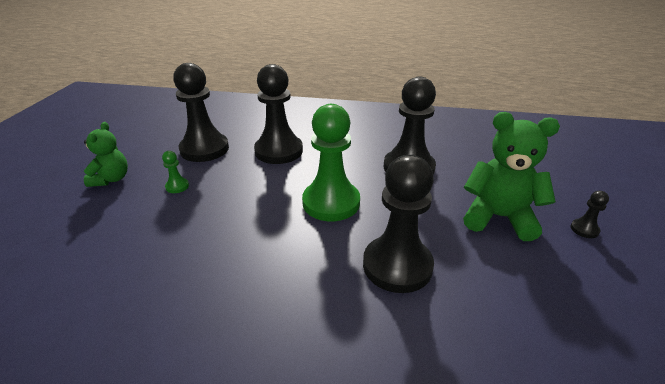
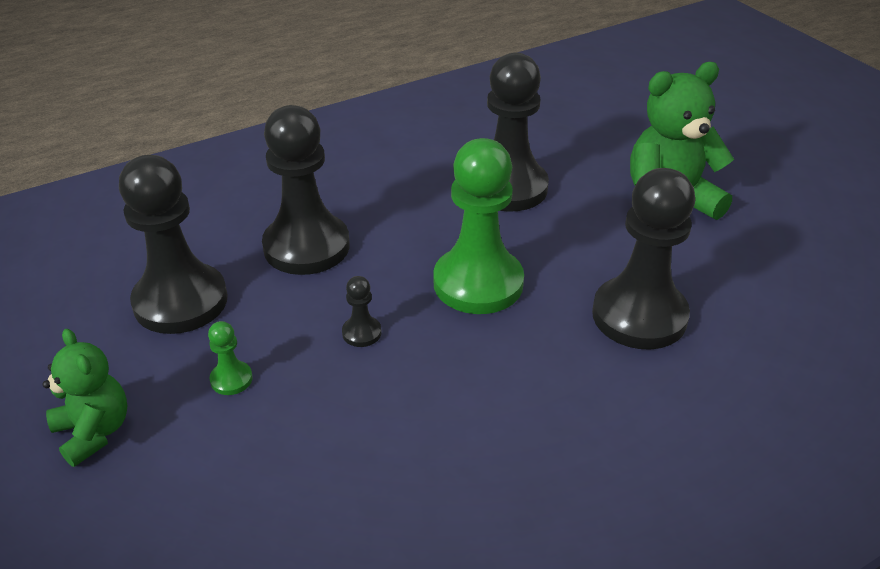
camera: 40 degrees left, 5 degrees up
black pawn [571,191,609,238] -> black pawn moved to [342,276,382,347]

